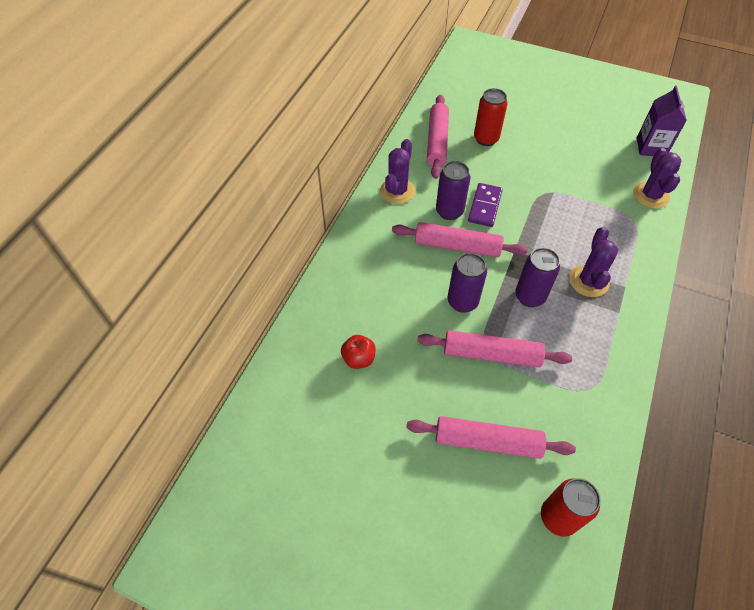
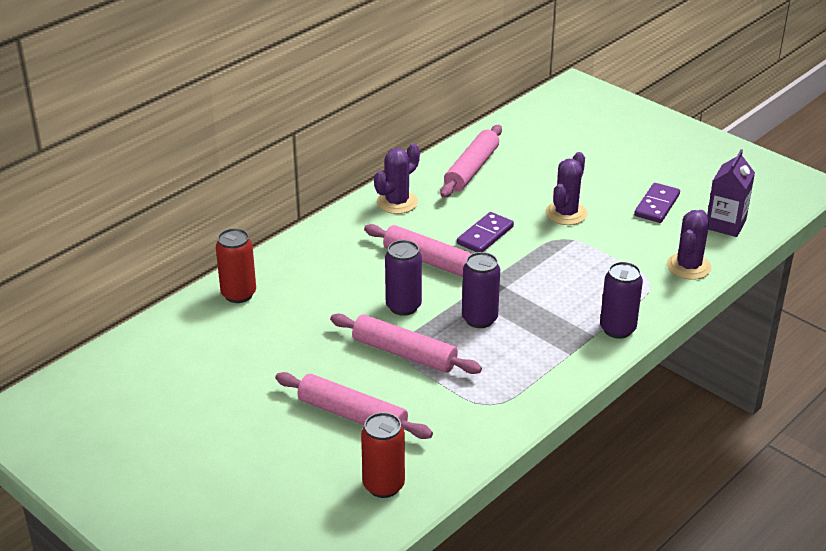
camera: 20 degrees right, 20 degrees down
red apple [341,335,376,369] -> none
purple can [436,161,470,220] -> purple can moved to [600,262,643,339]
red can [474,88,508,146] -> red can moved to [216,228,256,303]
purple cactus [569,227,618,297] -> purple cactus moved to [546,152,587,225]
none -> purple domino [634,183,680,223]

